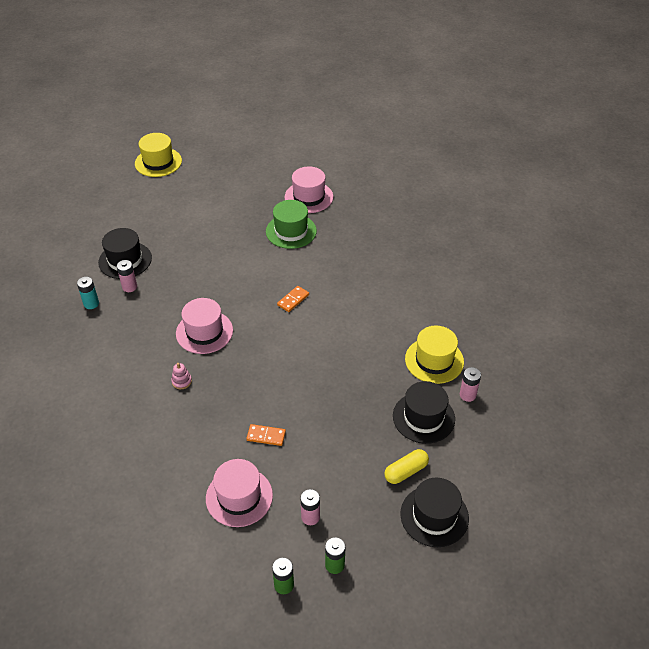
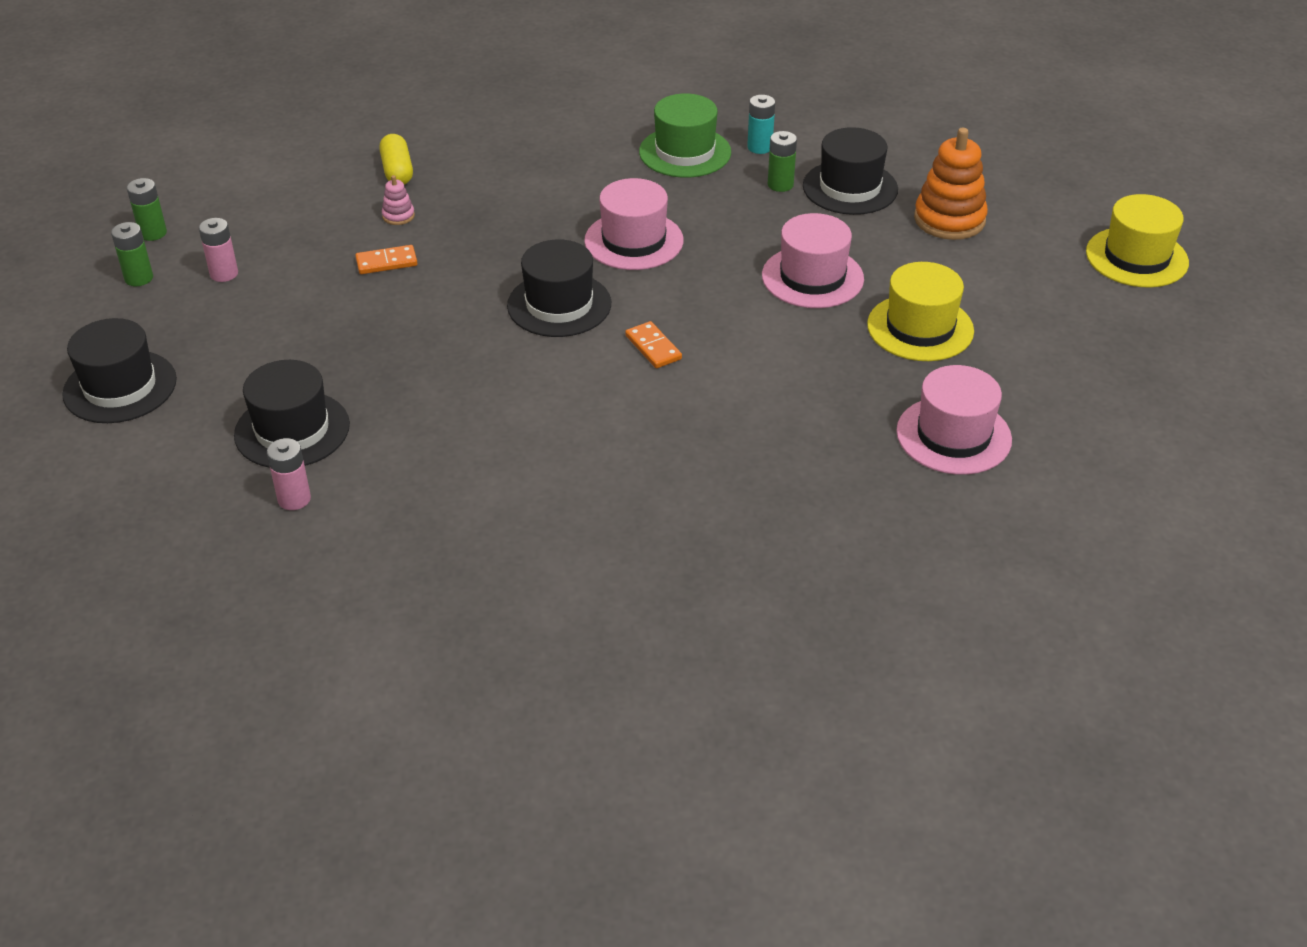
camera: 110 degrees right, 5 degrees down
pink battery [117,260,137,292] -> green battery [768,131,797,192]
pink stacking toy [171,363,192,389] -> pink stacking toy moved to [382,175,415,225]
pink hat [206,459,273,527] -> pink hat moved to [762,213,864,308]
orange domino [246,424,286,446] -> orange domino turned 45 degrees clockwise [355,245,418,274]
green hat [266,200,317,249] -> green hat moved to [639,93,731,178]
yellow capsule [384,449,429,484] -> yellow capsule moved to [379,134,413,185]
yellow hat [405,326,464,384] -> yellow hat moved to [867,262,974,361]
none -> black hat [507,239,611,337]
none -> orange stacking toy [914,128,988,240]

